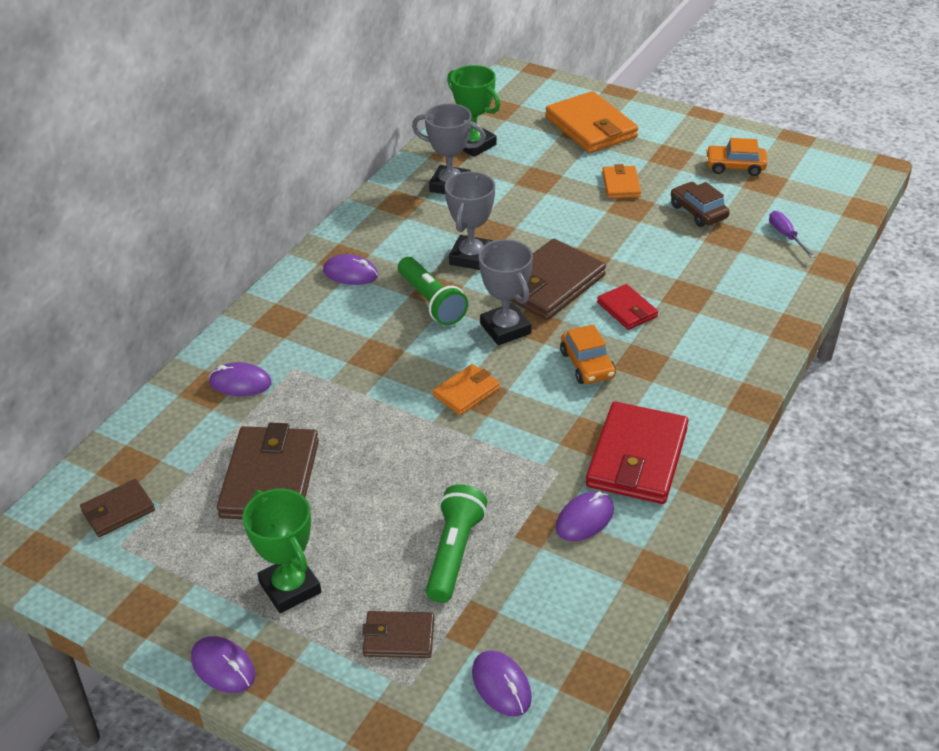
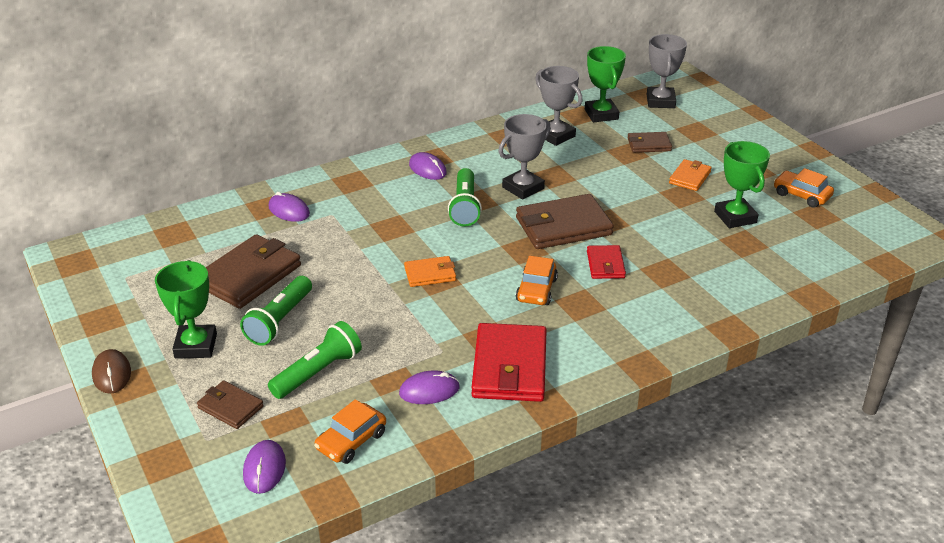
camera: 30 degrees right, 5 degrees down
brown wallet [80,479,155,537] -> brown wallet moved to [627,132,672,153]
purple mouse [191,636,255,693] -> brown mouse [92,349,131,394]
grey trophy [479,239,533,345] -> grey trophy moved to [647,34,687,108]
orange wallet [545,91,638,153] -> none
red wallet [586,402,688,504] -> red wallet turned 45 degrees counterclockwise [471,323,547,402]
brown car [671,182,730,227] -> green trophy [714,141,770,228]
purple screwdriver [769,211,816,258] -> none
none -> green flashlight [240,276,312,346]
none -> orange car [314,399,386,464]

